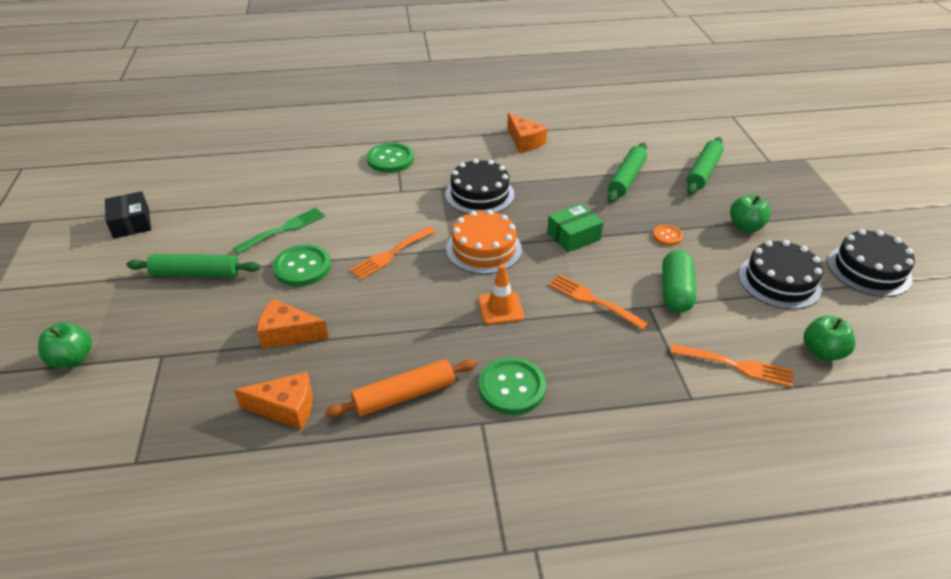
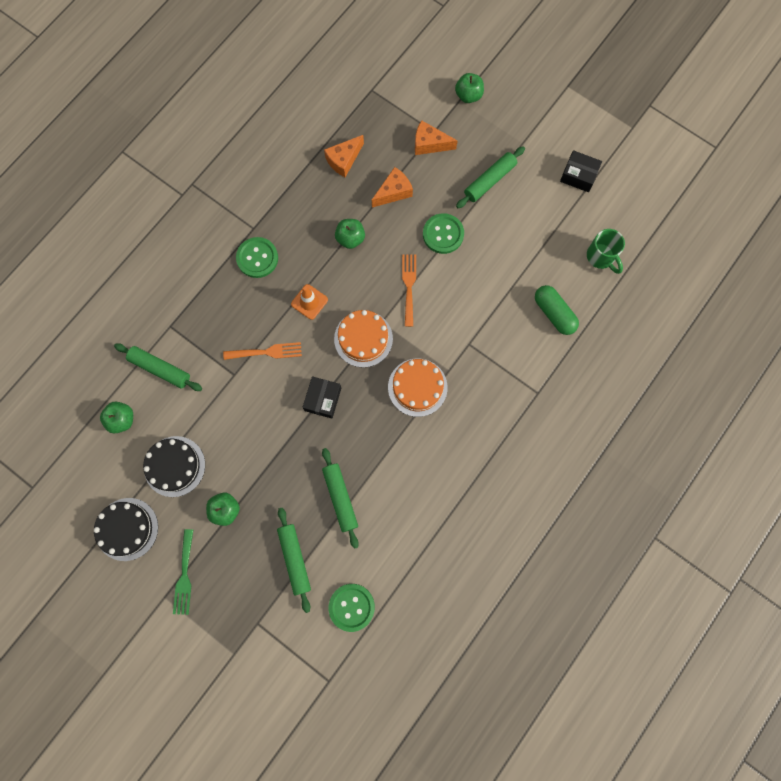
camera: 135 degrees right, 35 degrees up
green fork [233,207,325,254] -> green fork moved to [173,529,193,615]
orange rolling pin [325,359,477,418] -> none
green button [367,143,414,173] -> green button moved to [329,584,375,632]
black cake [445,159,514,214] -> orange cake [388,359,448,417]
orange cheese [507,113,547,153] -> orange cheese moved to [415,120,458,155]
green box [547,204,603,252] -> black box [303,376,341,418]
orange button [653,225,683,246] -> none
green capsule [662,250,696,313] -> green capsule moved to [535,285,579,335]
orange fork [671,344,793,387] -> green rolling pin [114,344,202,391]
none -> green apple [335,219,365,249]
none -> green mug [587,229,625,274]

